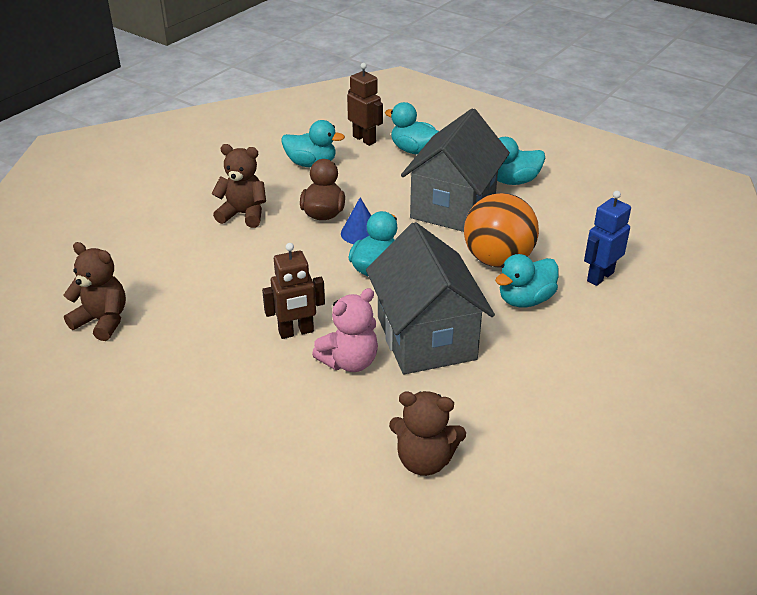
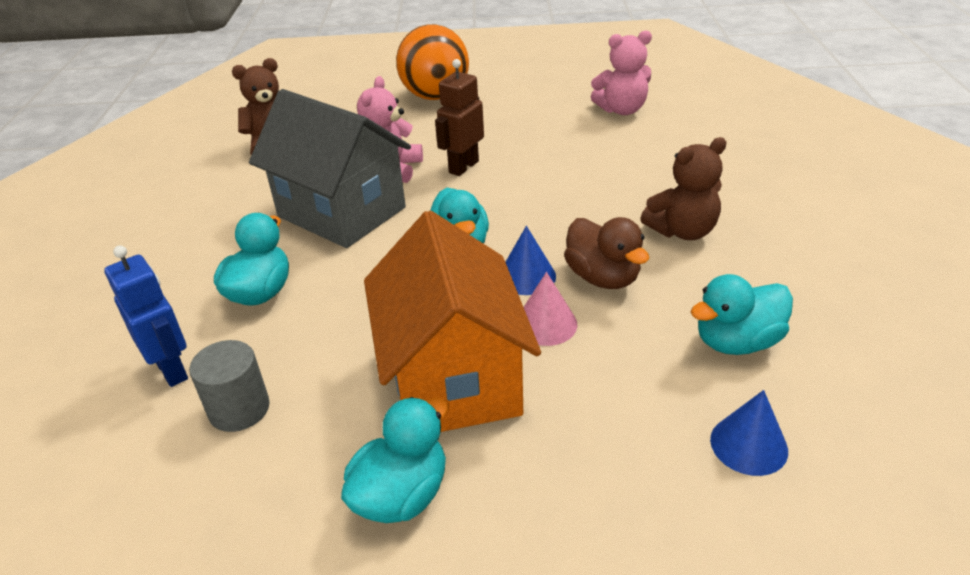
camera: 145 degrees right, 0 degrees up
brown teddy bear [63,242,126,341] -> pink teddy bear [591,30,652,115]
brown robot [347,63,383,146] -> blue cone [710,390,788,476]
turquoise duck [385,102,439,155] -> none
grey house [401,108,510,232] -> orange house [364,211,541,432]
orange ball [464,193,539,268] -> orange ball moved to [396,24,469,100]
blue robot [584,191,631,286] -> blue robot turned 45 degrees counterclockwise [104,245,188,387]
none -> grey cylinder [189,340,270,432]
none -> pink cone [524,272,578,346]

